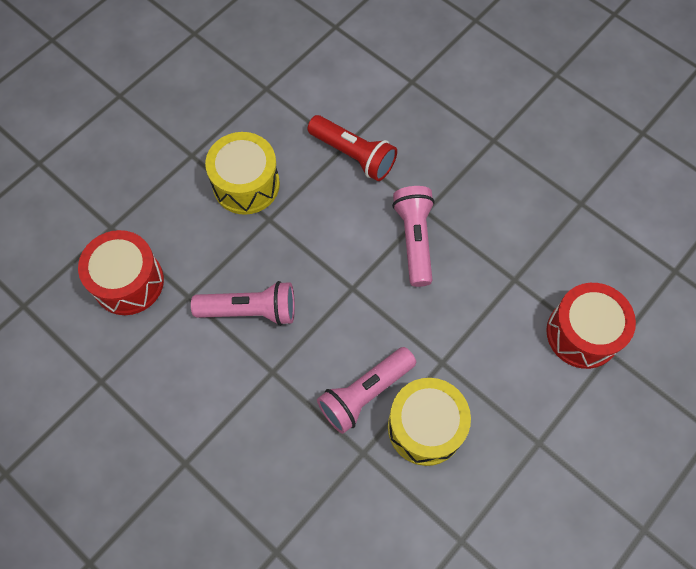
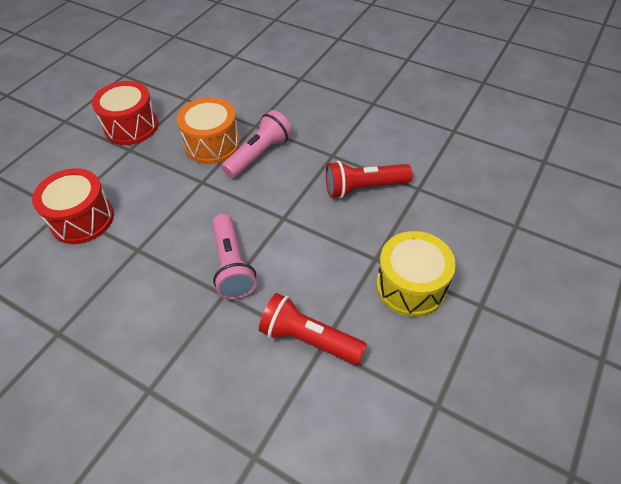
camera: 170 degrees right, 15 degrees down
red drum [78,230,164,315] -> red drum moved to [92,81,158,145]
pink flashlight [191,281,295,326] -> red flashlight [326,161,413,198]
yellow drum [388,378,471,466] -> orange drum [177,97,240,164]

